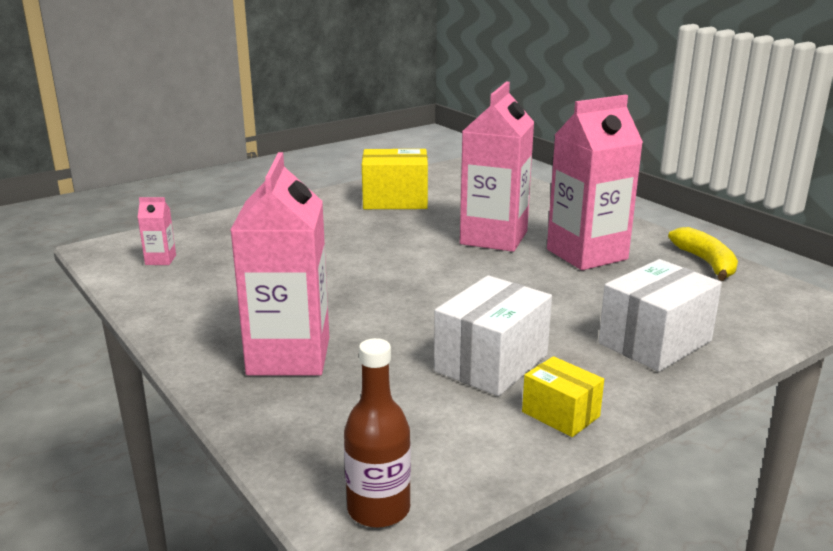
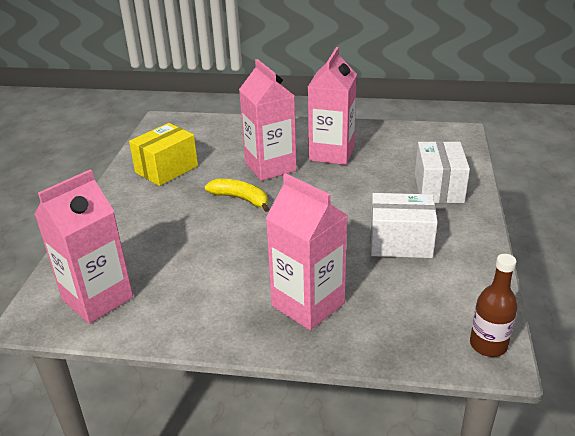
camera: 45 degrees left, 10 degrees up
pink carton [138,197,176,265] -> pink carton [35,169,133,324], size x2.40
white box [434,275,552,396] -> white box turned 75 degrees counterclockwise [370,193,438,258]
yellow box [522,356,604,437] -> none
yellow banana [668,227,738,281] -> yellow banana moved to [205,179,269,212]

